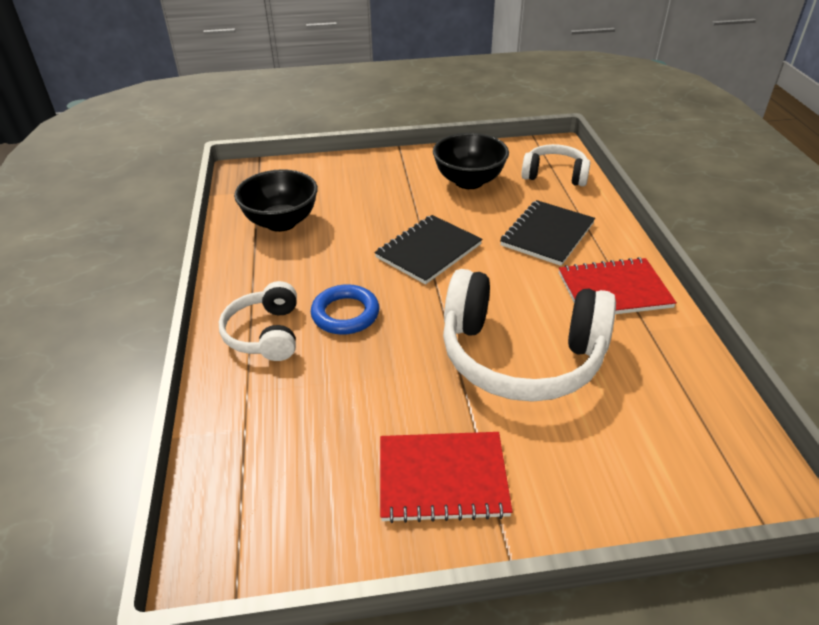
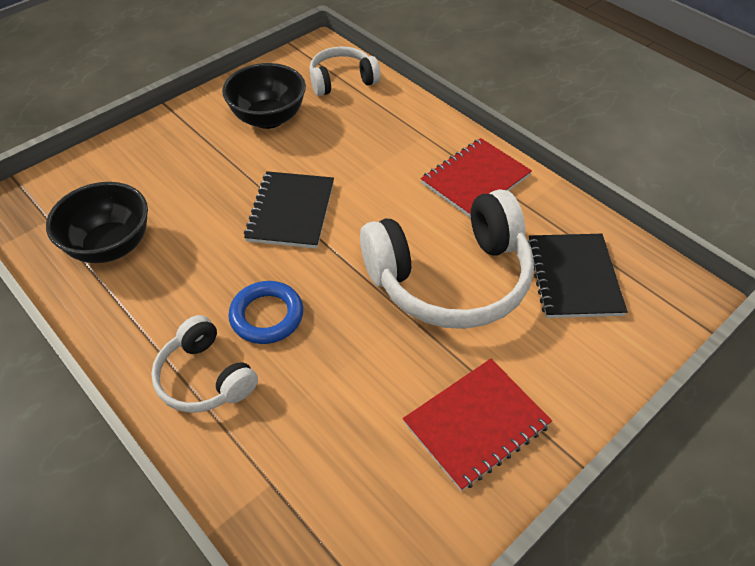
camera: 35 degrees left, 10 degrees up
black notebook [500,200,595,266] -> black notebook moved to [528,234,628,318]

